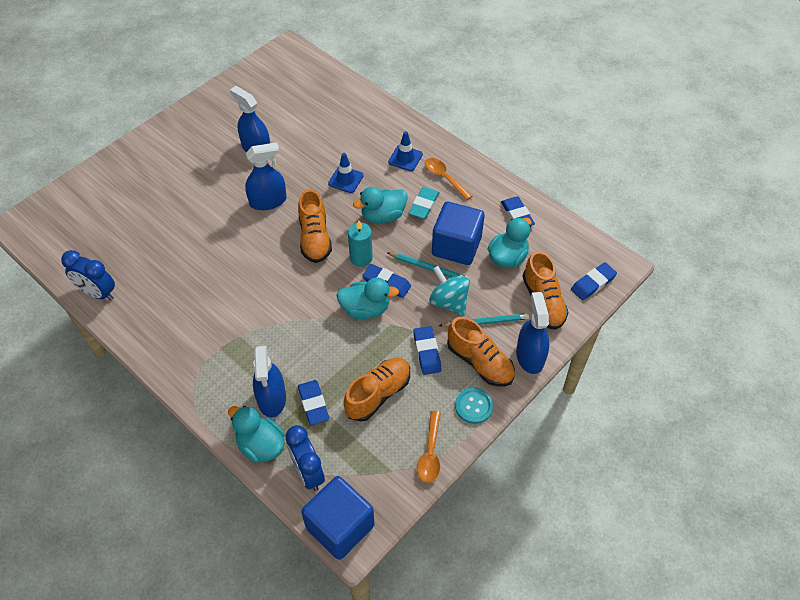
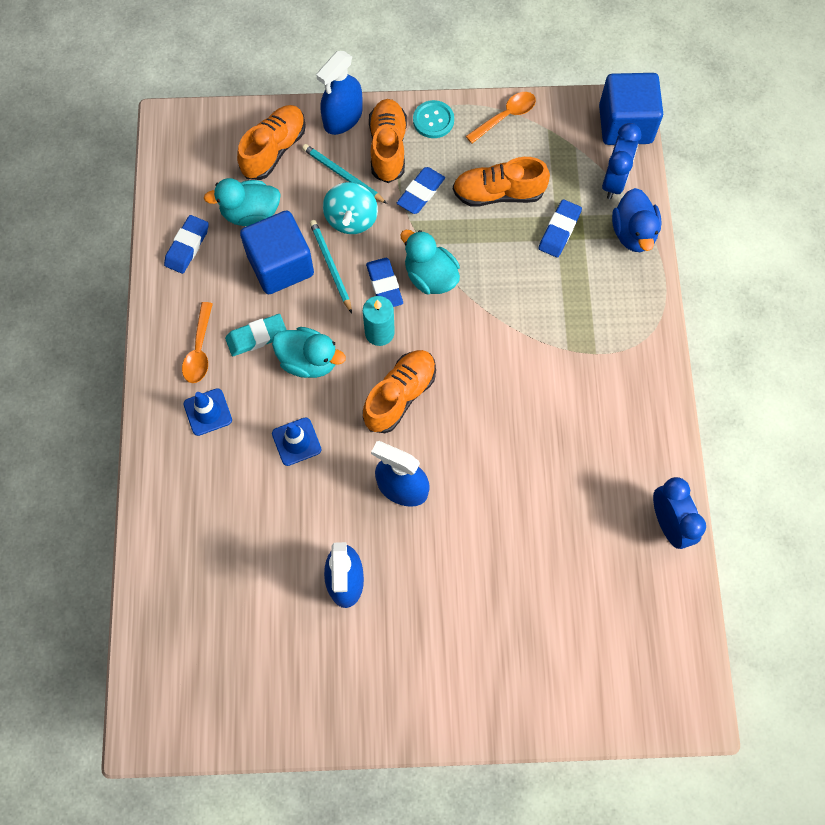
camera: 135 degrees left, 15 degrees up
turquoise duck [228,406,285,463] -> blue duck [612,188,662,252]
blue spray bottle [253,346,286,417] -> none
blue eraser [571,262,617,300] -> none

